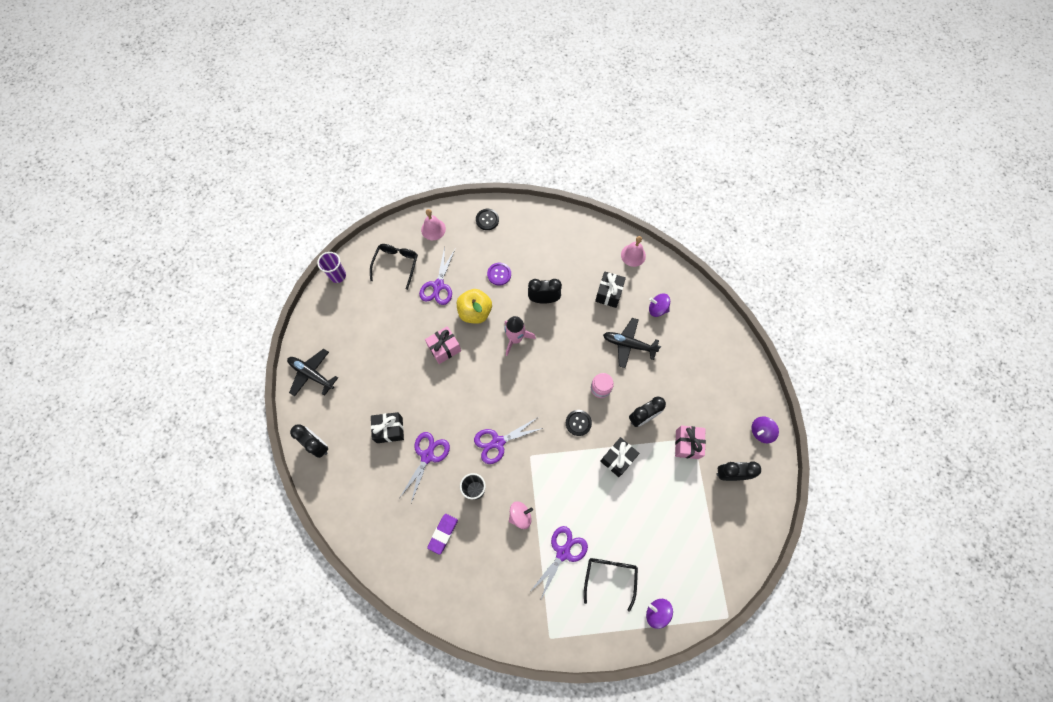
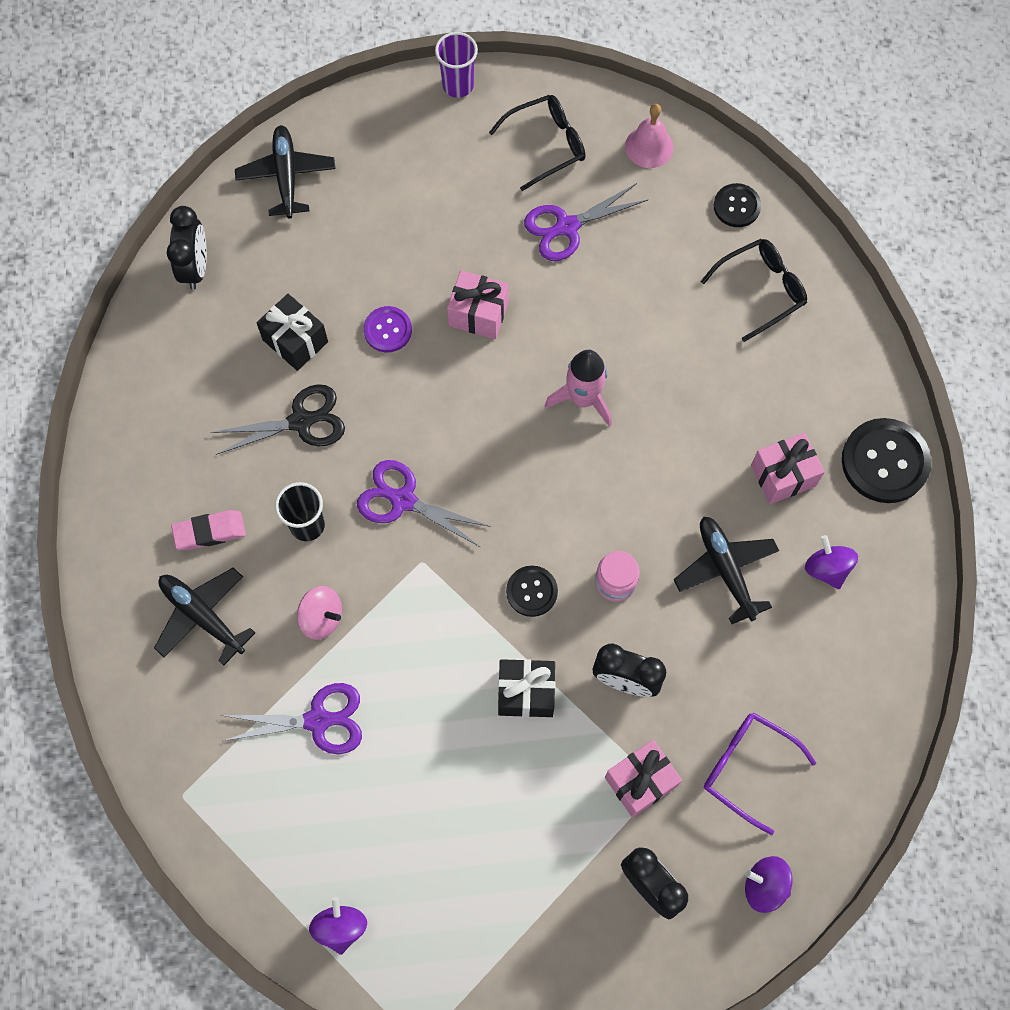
camera: 50 degrees right, 0 degrees up
purple scissors [400,432,450,503] -> black scissors [210,384,345,455]
purple eraser [427,514,458,555] -> pink eraser [171,510,246,550]
yellow apple [457,289,492,324] -> none
purple button [487,263,511,286] -> purple button moved to [363,306,412,352]
black clock [528,279,562,304] -> none
black glasses [584,558,638,612] -> black glasses moved to [701,239,807,342]
black gift [595,271,626,308] -> pink gift [751,433,825,504]
pink bell [621,236,646,267] -> black button [842,418,931,503]
none -> black plane [154,568,255,666]
none -> purple glasses [704,712,816,835]

